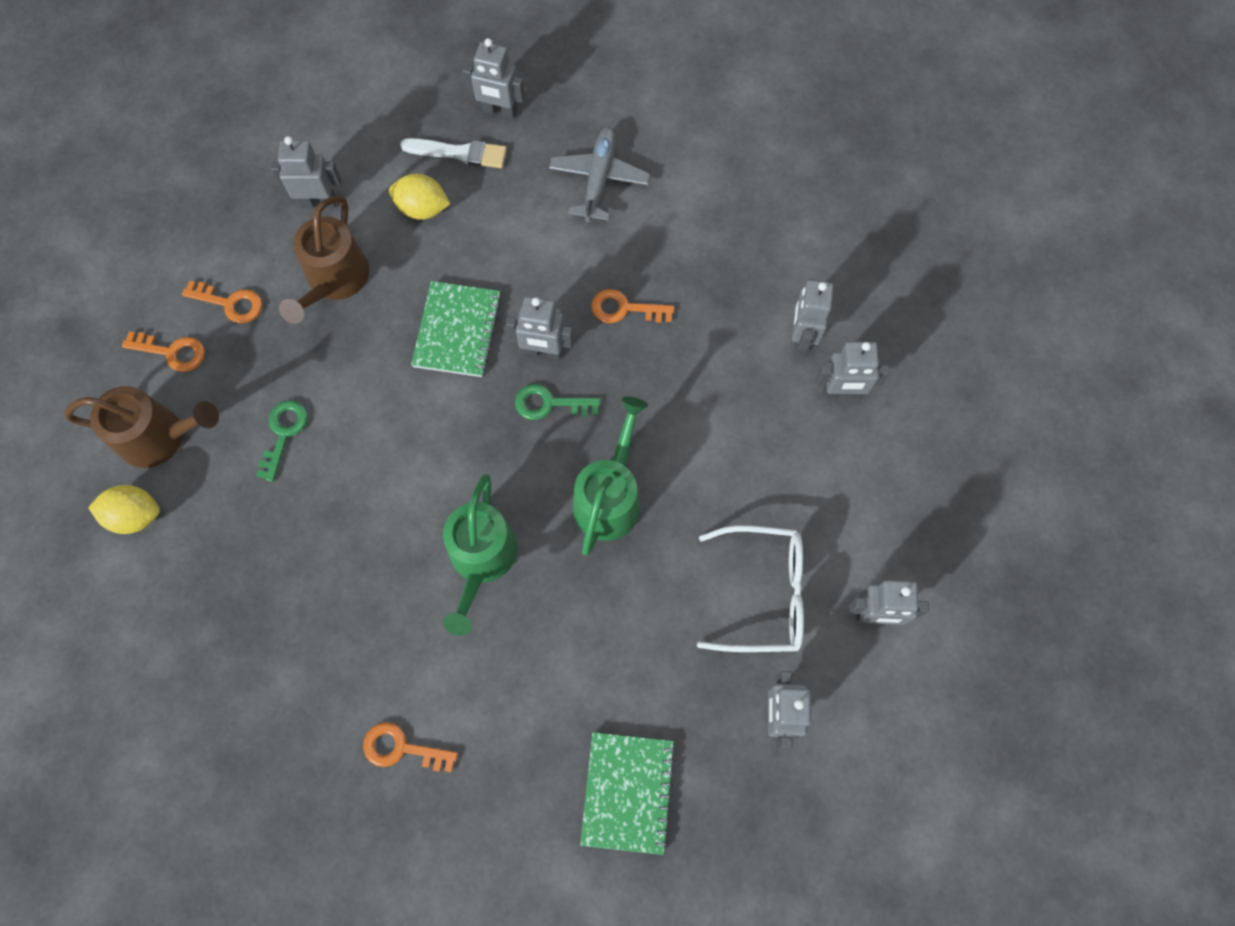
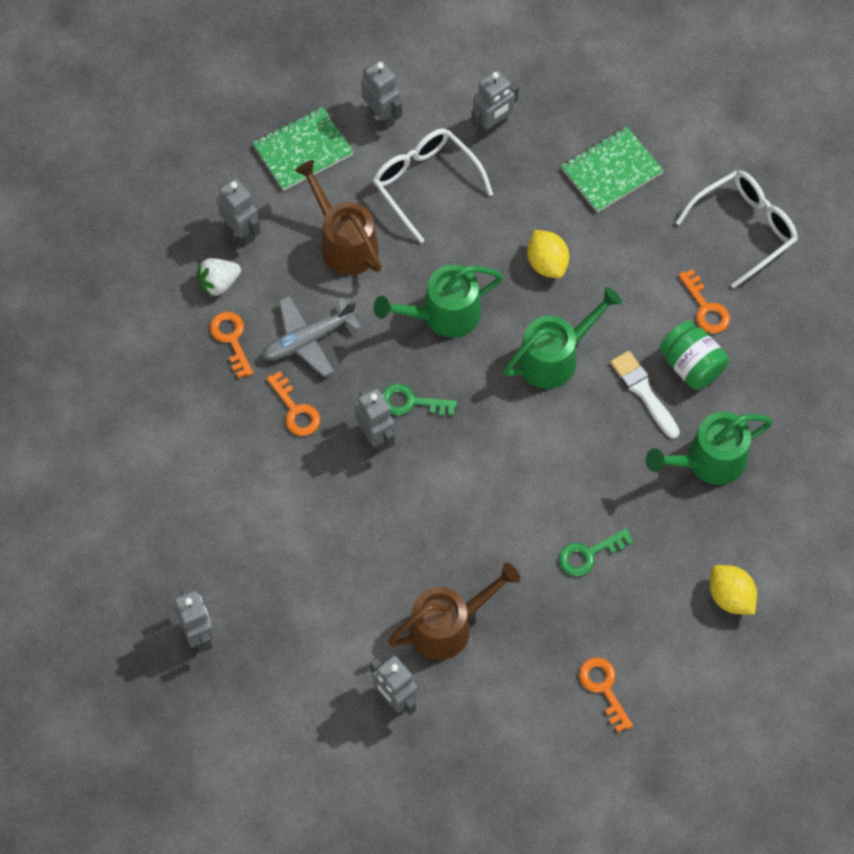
camera: 130 degrees left, 5 degrees down
brown watering can [64,386,219,468] -> brown watering can moved to [295,160,382,275]
orange key [182,281,262,324] -> orange key moved to [210,312,253,378]
yellow lemon [389,174,450,219] -> yellow lemon moved to [527,230,569,278]
white brush [400,138,507,168] -> white brush moved to [610,351,680,439]
green notebook [411,281,502,377] -> green notebook moved to [253,107,354,191]
green key [515,384,601,420] -> green key turned 135 degrees clockwise [382,384,457,416]
grey plane [549,127,650,222] -> grey plane moved to [262,296,361,377]
grey robot [792,279,834,354] -> white strawberry [197,258,241,297]
none -> green watering can [646,412,773,485]
none -> green jar [660,320,729,390]
none -> white glasses [675,170,798,288]

